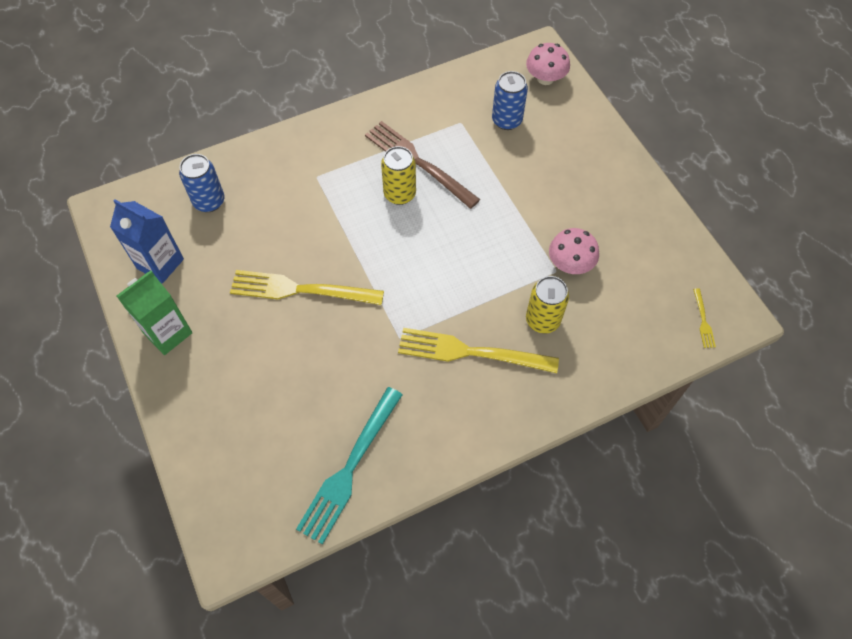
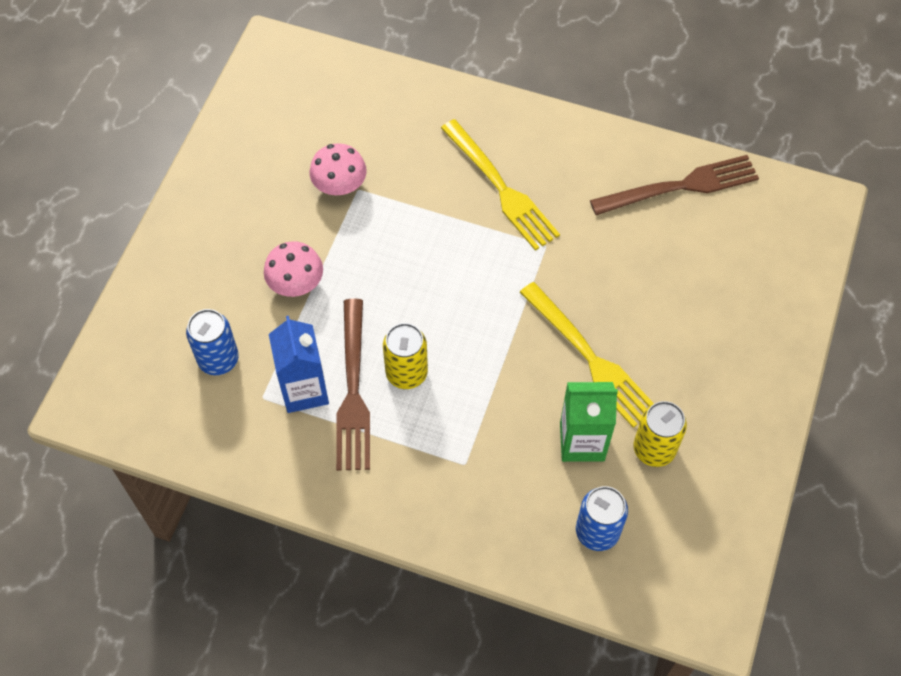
camera: 135 degrees left, 0 degrees up
blue carton [110,199,184,283] -> blue carton moved to [269,316,329,413]
green carton [117,271,193,355] -> green carton moved to [560,382,618,462]
turquoise fork [296,387,403,545] -> brown fork [590,155,759,215]
pink mushroom [526,43,570,85] -> pink mushroom moved to [264,241,323,297]
yellow can [526,276,569,333] -> yellow can moved to [634,401,687,467]
yellow fork [693,288,716,348] -> none

